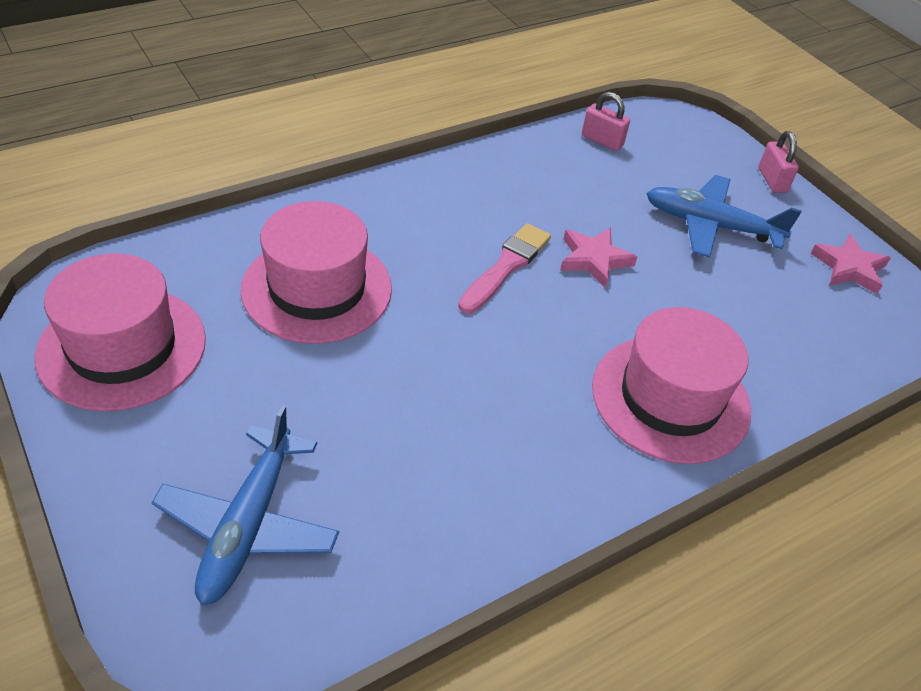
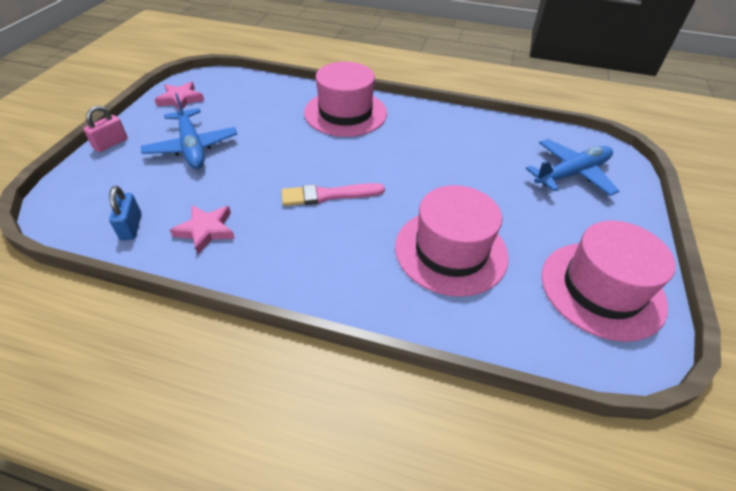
camera: 130 degrees left, 0 degrees up
pink star [560,227,637,288] -> pink star moved to [170,205,235,254]
pink padlock [582,92,630,151] -> blue padlock [109,186,142,241]

